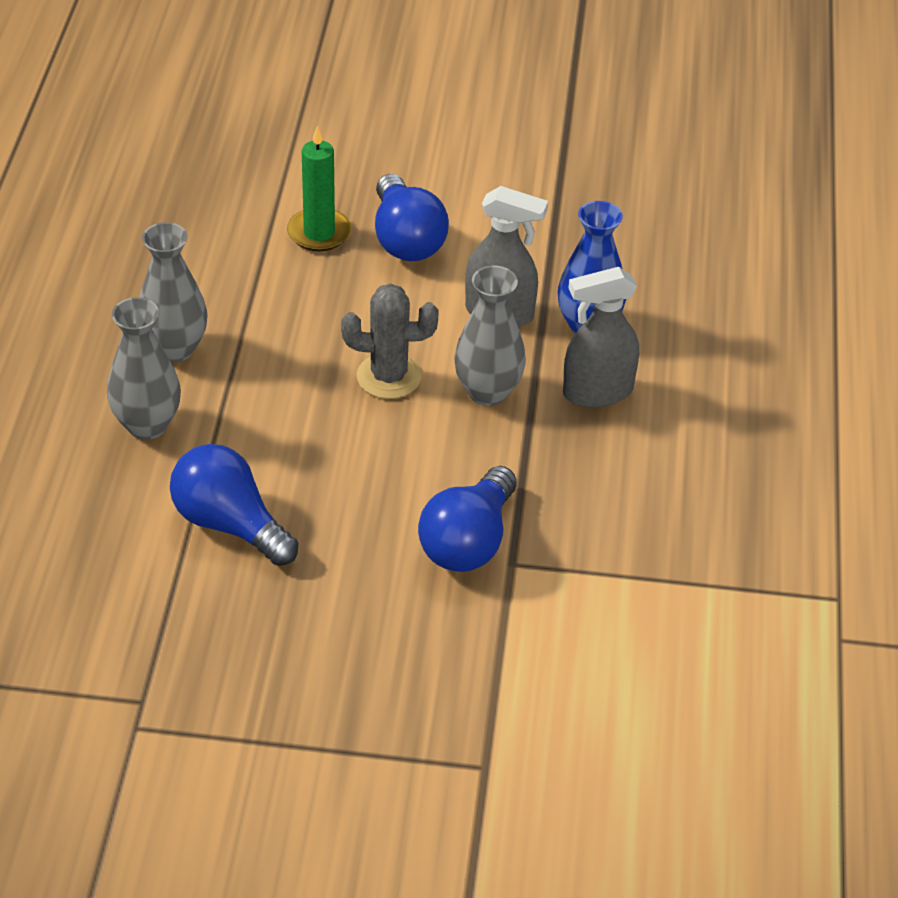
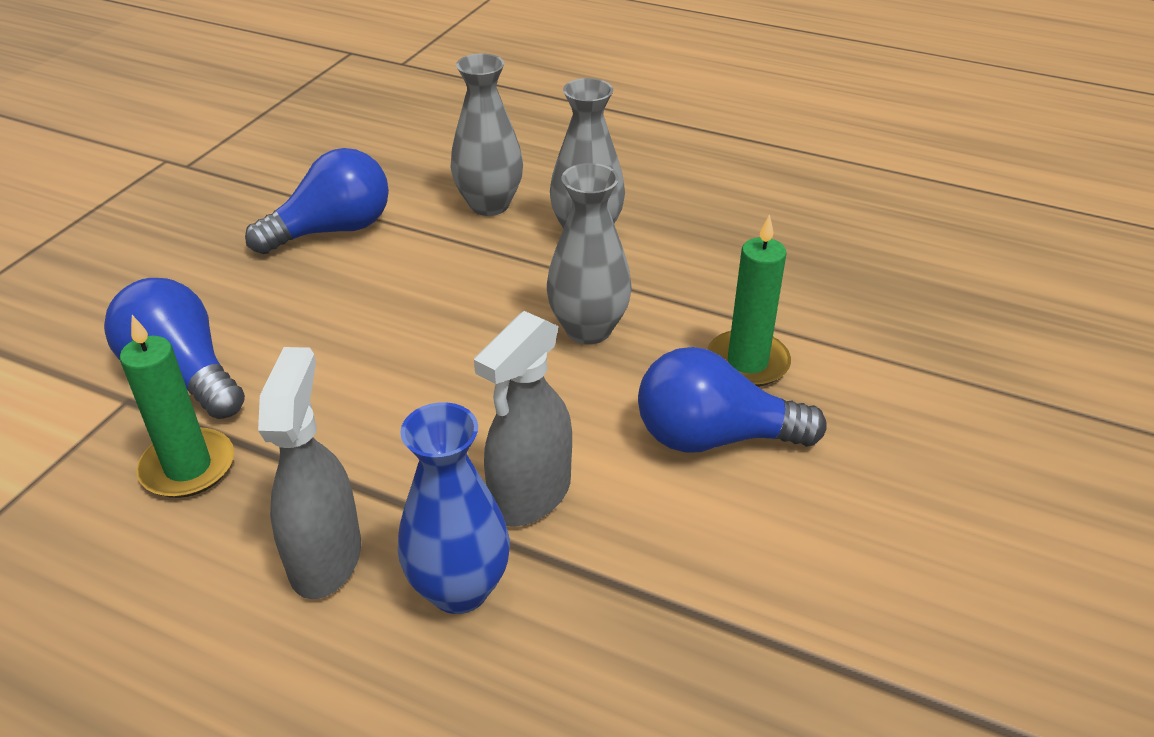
camera: 110 degrees right, 5 degrees down
grey cactus [341,283,439,399] -> none
grey vase [454,265,526,406] -> grey vase moved to [547,163,632,344]
none -> green candle [120,315,234,498]

